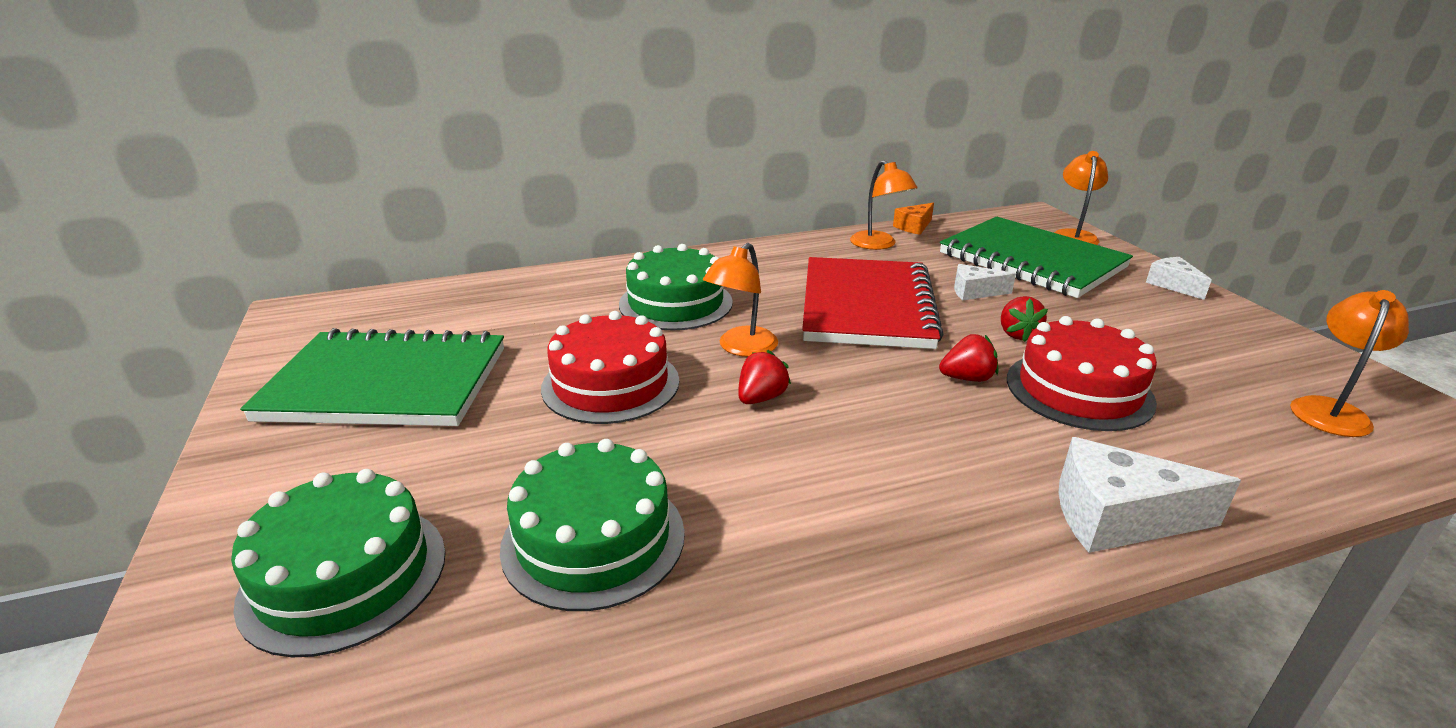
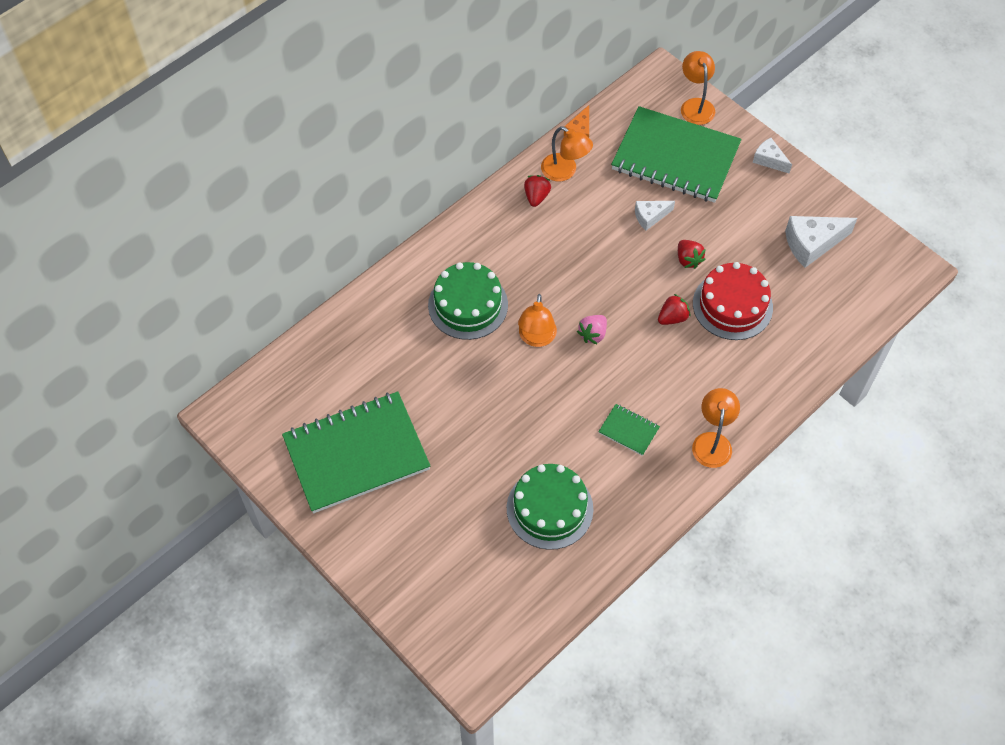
camera: 25 degrees left, 30 degrees up
green cake [231,469,446,657] -> none
red cake [541,311,679,424] -> none
red strawberry [738,350,791,404] -> red strawberry moved to [524,175,551,207]
red notebook [802,257,944,349] -> none
white cheese [1059,437,1241,553] -> white cheese moved to [785,216,858,268]
orange lamp [1290,290,1409,437] -> orange lamp moved to [692,388,740,468]
none -> pink strawberry [577,315,607,344]
none -> green notebook [598,404,660,456]

